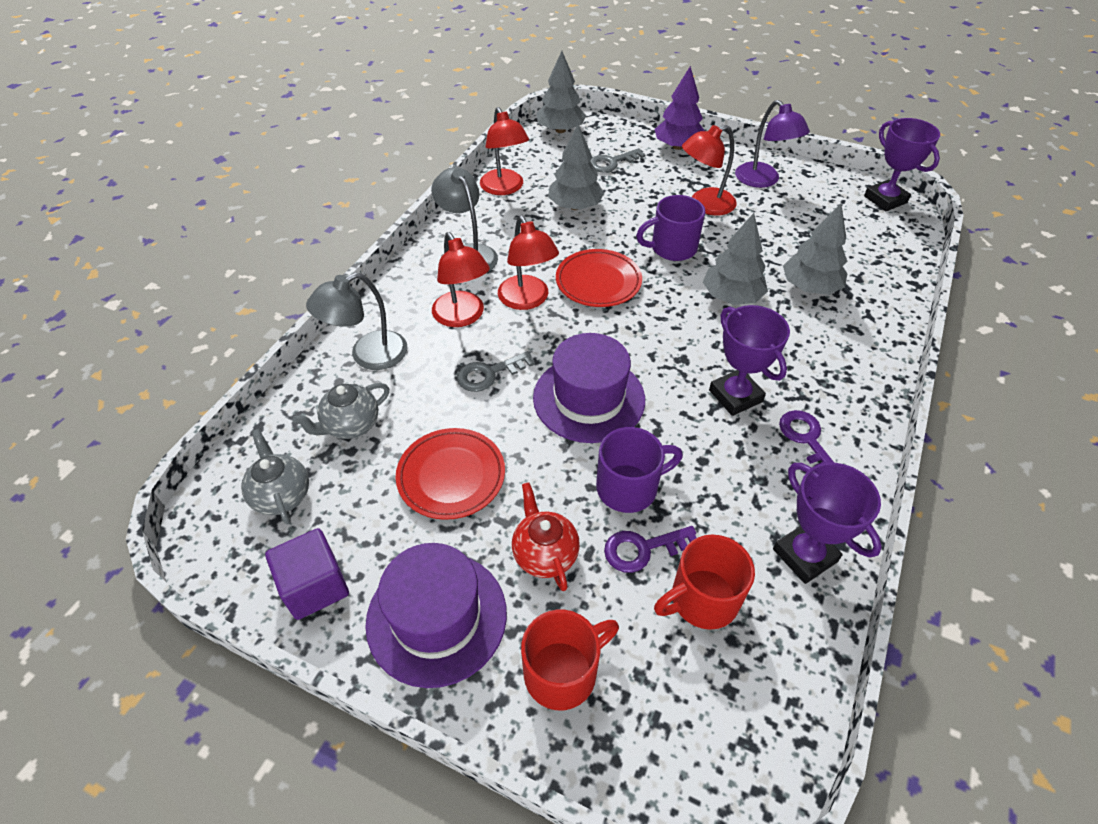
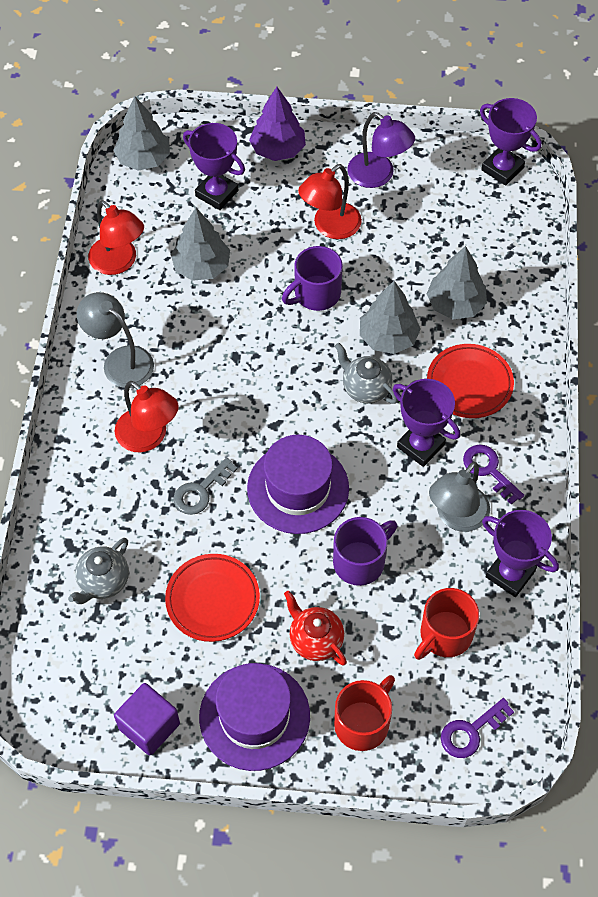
camera: 20 degrees left, 10 degrees up
grey teapot [241,429,309,524] -> grey teapot moved to [335,343,398,404]
grey lamp [306,273,408,370] -> grey lamp moved to [429,462,490,532]
red lamp [498,216,559,310] -> none
red plate [556,249,642,307] -> red plate moved to [427,344,514,418]
grey key [590,148,645,172] -> purple trophy [183,123,245,210]
purple key [604,526,697,573] -> purple key moved to [441,698,514,758]

